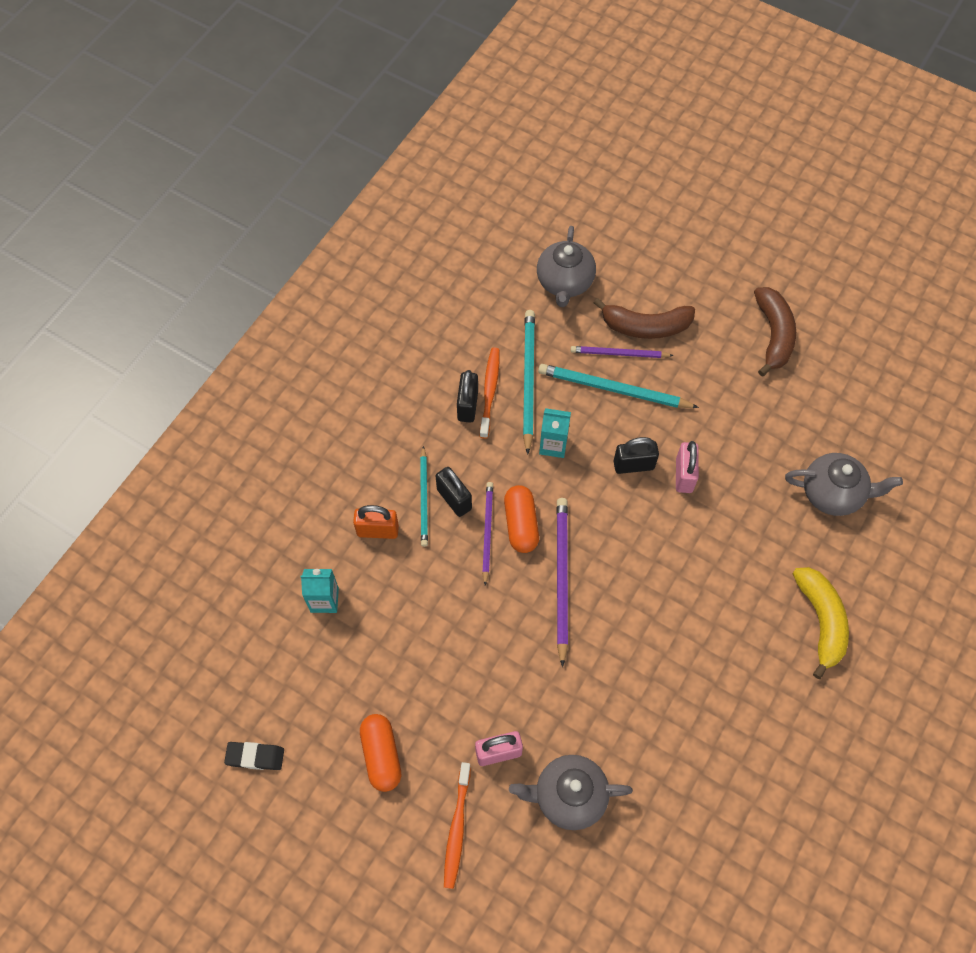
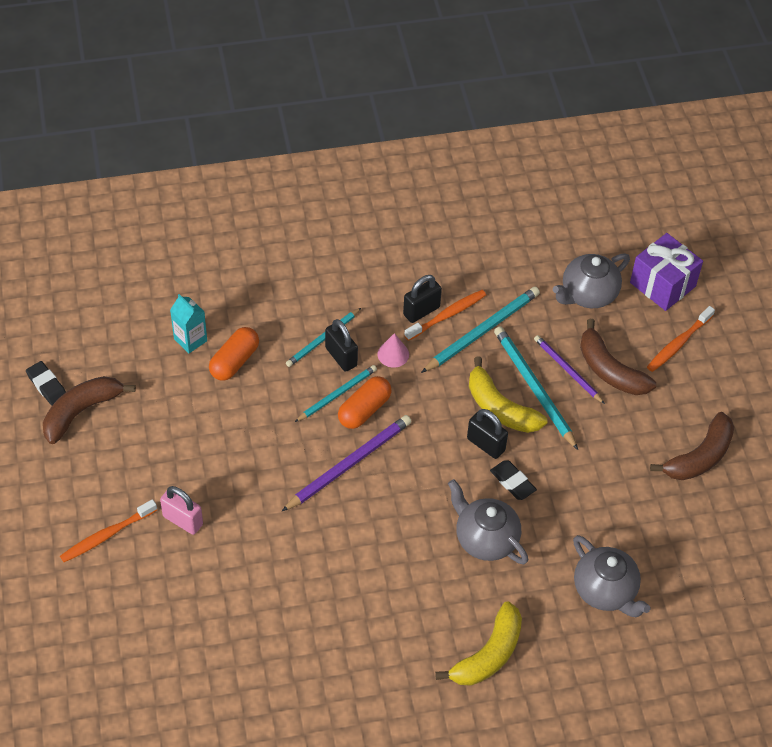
camera: 45 degrees right, 10 degrees down
orange padlock [353,505,399,539] -> none
orange capsule [360,714,401,792] -> orange capsule moved to [209,327,259,381]
black padlock [436,467,472,517] -> black padlock turned 45 degrees counterclockwise [325,319,358,372]
purple pencil [482,482,493,586] -> turquoise pencil [295,365,377,422]
grey teapot [509,755,633,830] -> grey teapot moved to [448,479,528,564]
turquoise carton [539,408,571,458] -> none
pink padlock [676,441,699,493] -> black eraser [490,460,537,500]
none -> brown banana [43,376,136,444]
none -> pink cone [378,333,409,368]
none -> yellow banana [469,356,547,433]
none -> purple gift [630,233,703,311]
none -> orange toothbrush [647,306,715,372]

